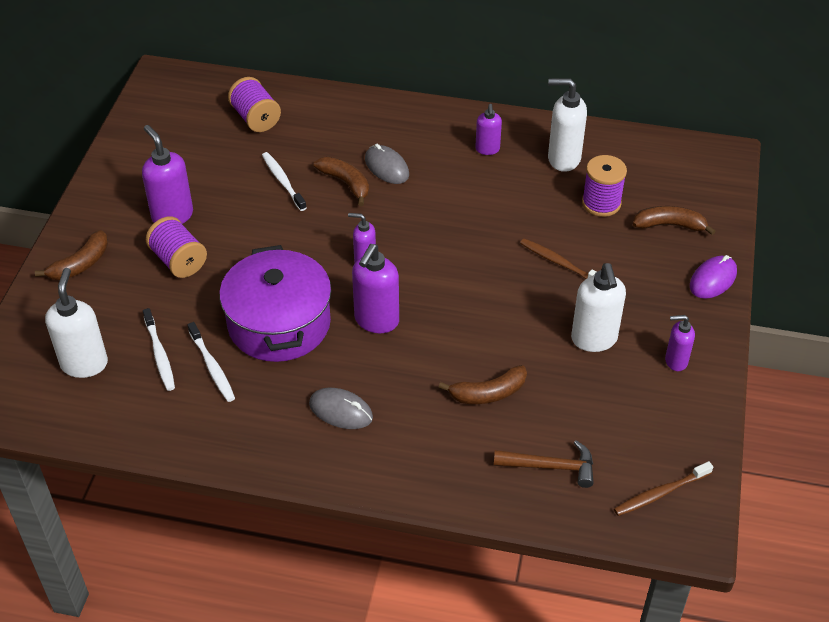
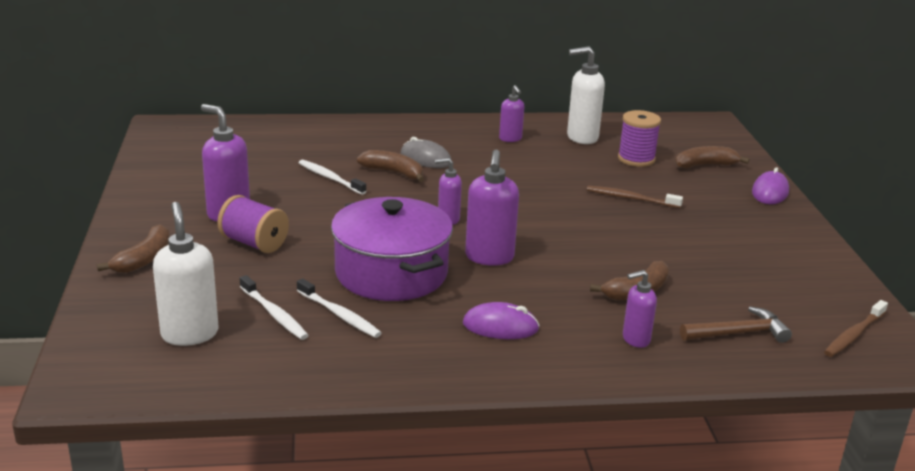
camera: 20 degrees left, 20 degrees down
purple spool [228,77,281,132] -> none
grey mouse [309,388,373,429] -> purple mouse [463,302,540,339]
white soap dispenser [571,263,626,352] -> none
purple soap dispenser [665,315,695,371] -> purple soap dispenser moved to [623,270,657,348]

